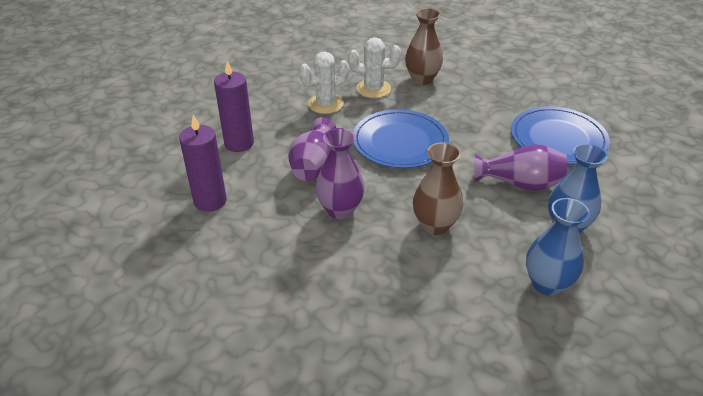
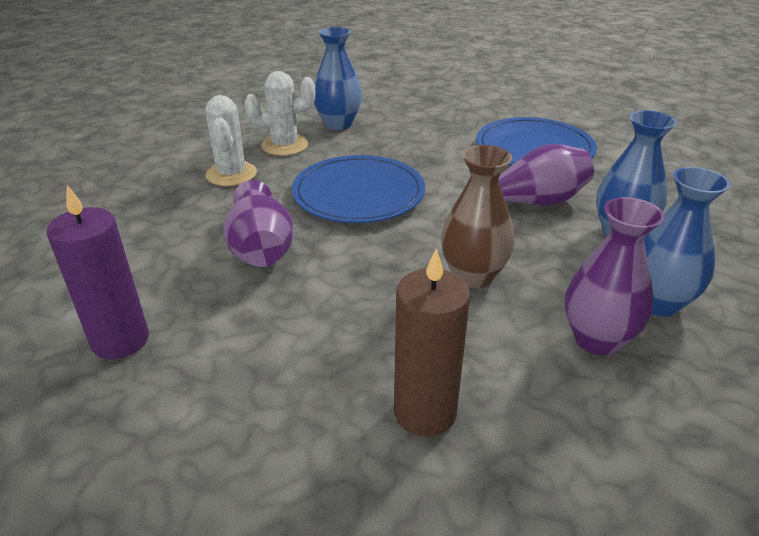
camera: 25 degrees left, 5 degrees down
purple candle [214,61,254,152] -> none
white cactus [299,52,349,114] -> white cactus turned 45 degrees counterclockwise [205,95,257,186]
purple vase [316,128,365,219] -> purple vase moved to [565,197,665,356]
brown vase [405,8,443,85] -> blue vase [314,27,362,130]
none -> brown candle [394,249,470,437]

